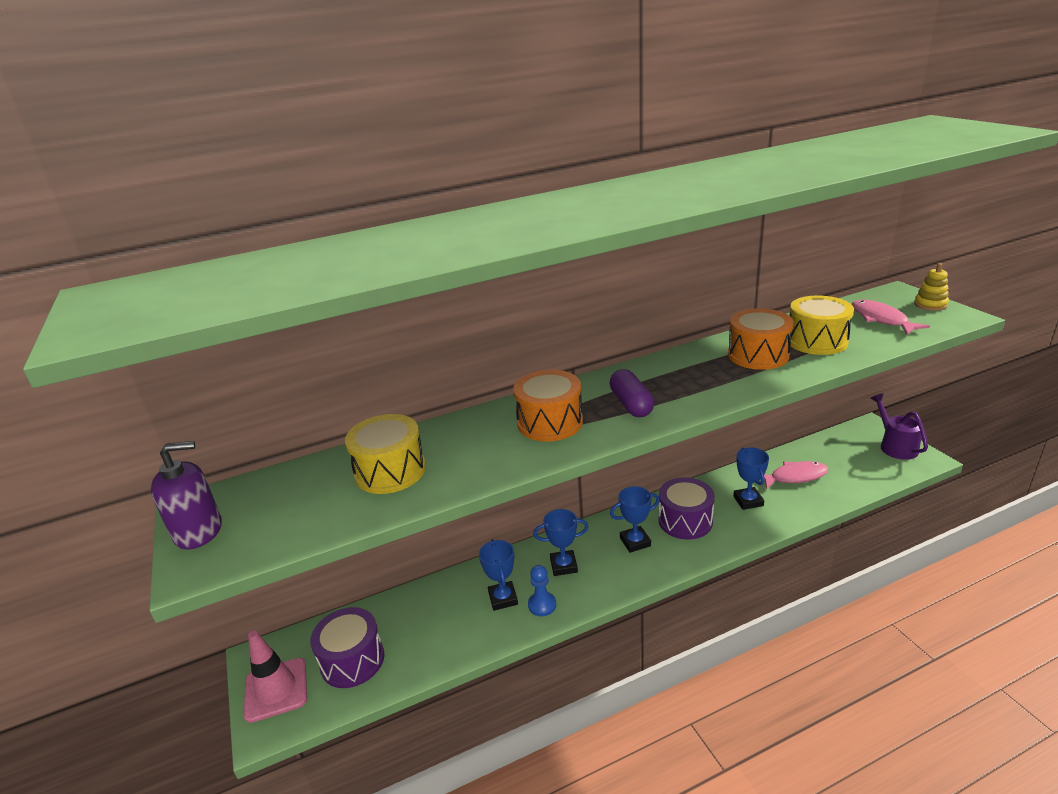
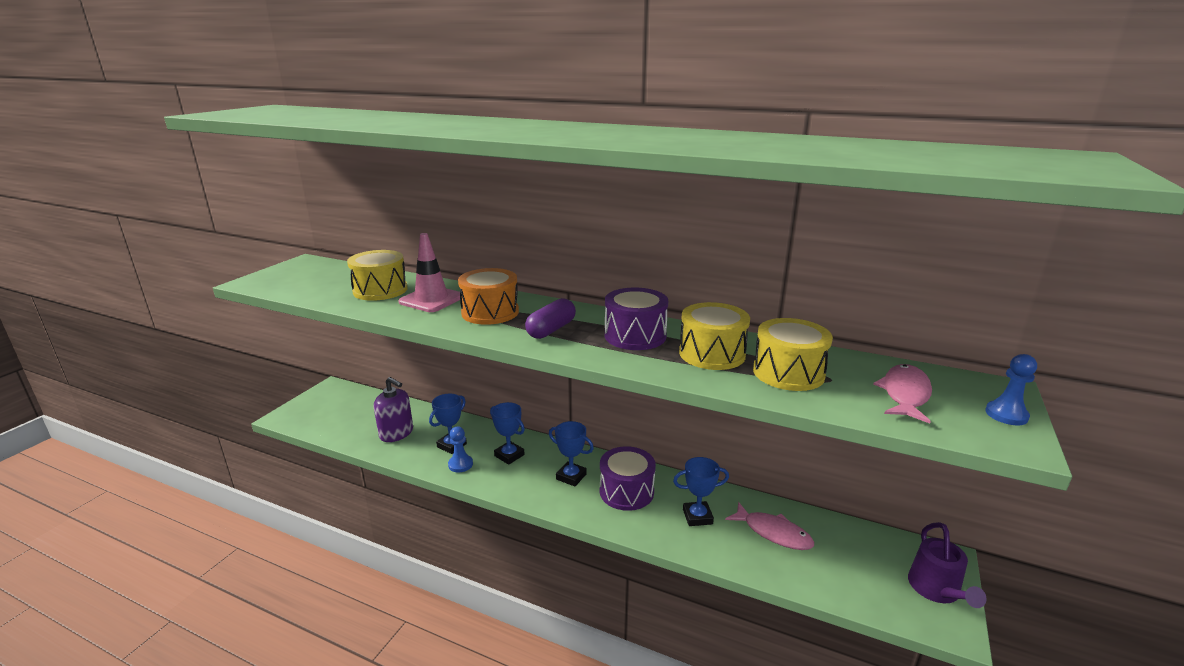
camera: 45 degrees right, 5 degrees down
purple soap dispenser [151,441,222,549] -> purple soap dispenser moved to [374,377,413,442]
pink traffic cone [244,631,307,723] -> pink traffic cone moved to [398,233,460,312]
purple drum [310,607,384,688] -> purple drum moved to [605,288,668,350]
orange drum [728,308,794,370] -> yellow drum [679,302,750,370]
blue trophy [733,447,769,510] -> blue trophy turned 45 degrees clockwise [673,457,729,526]
purple watering can [870,394,928,460] -> purple watering can turned 150 degrees clockwise [908,522,987,608]
yellow stacking toy [914,263,949,311] -> blue pawn [985,354,1037,425]

